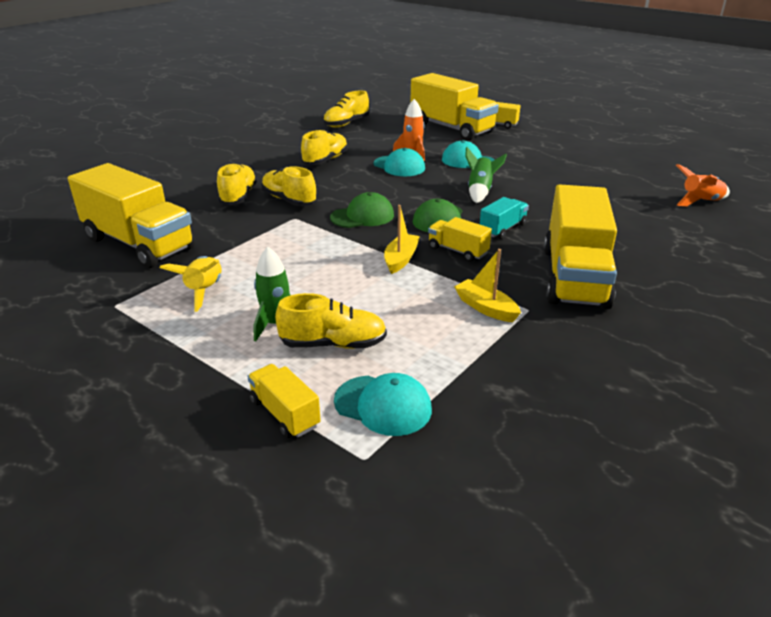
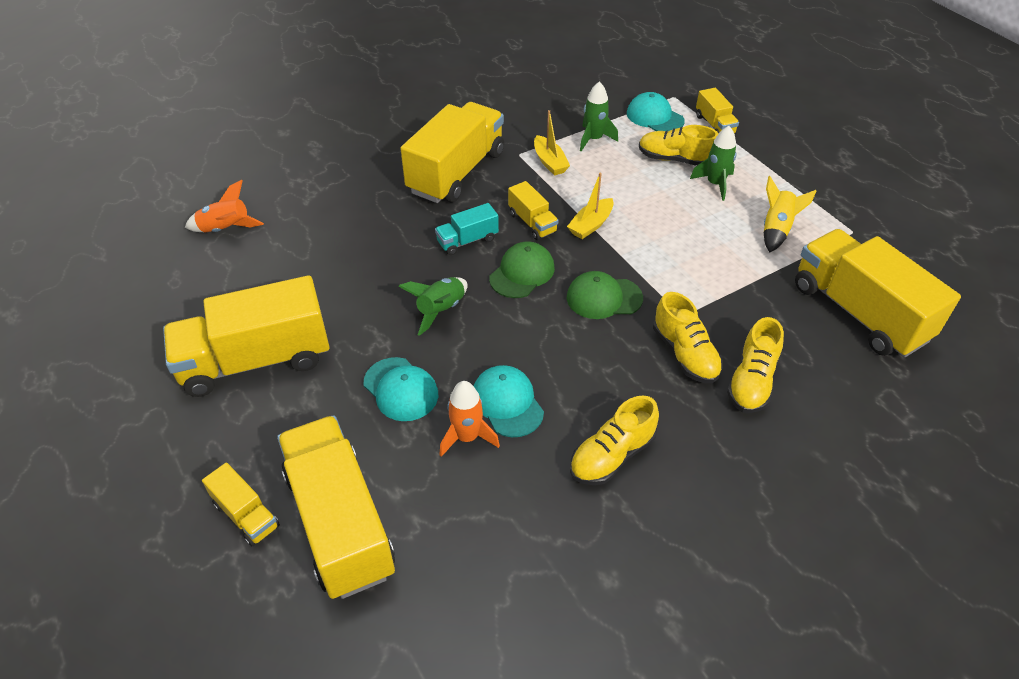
camera: 160 degrees left, 15 degrees up
yellow shoe [323,90,369,128] -> none
none -> yellow truck [163,275,330,397]
none -> green rocket [580,82,618,151]

